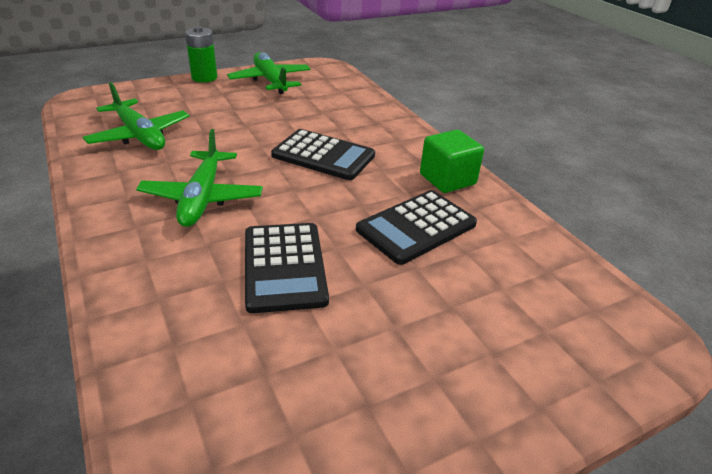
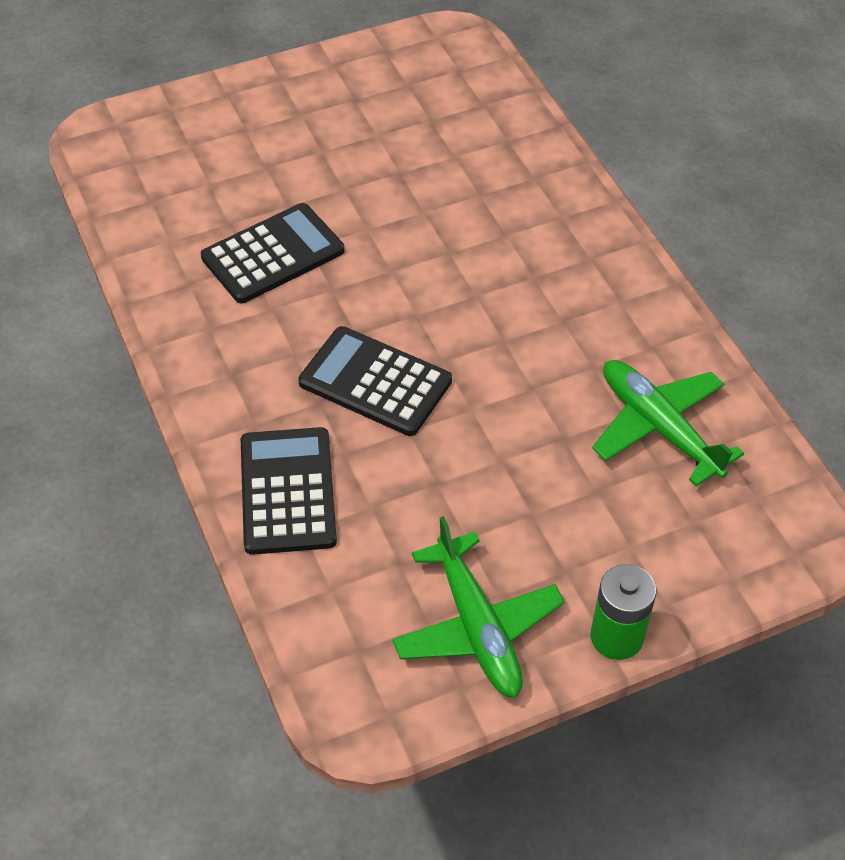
camera: 175 degrees left, 15 degrees up
green plane [136,129,263,227] -> none
black calculator [245,223,329,313] -> black calculator moved to [241,427,337,555]
green cube [420,130,484,193] -> none

